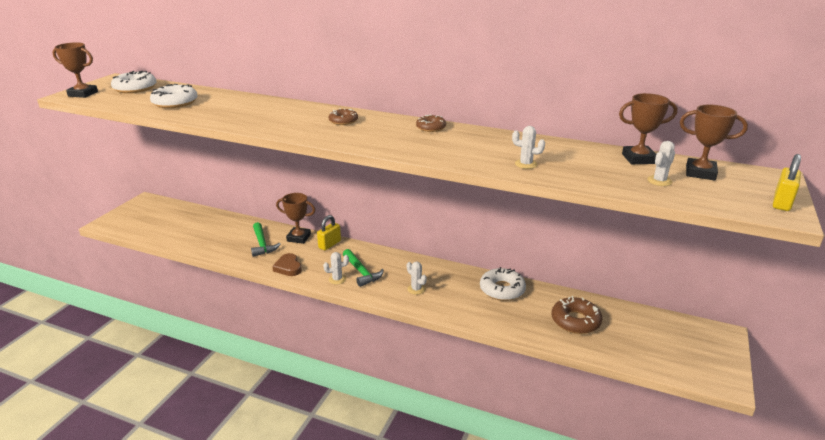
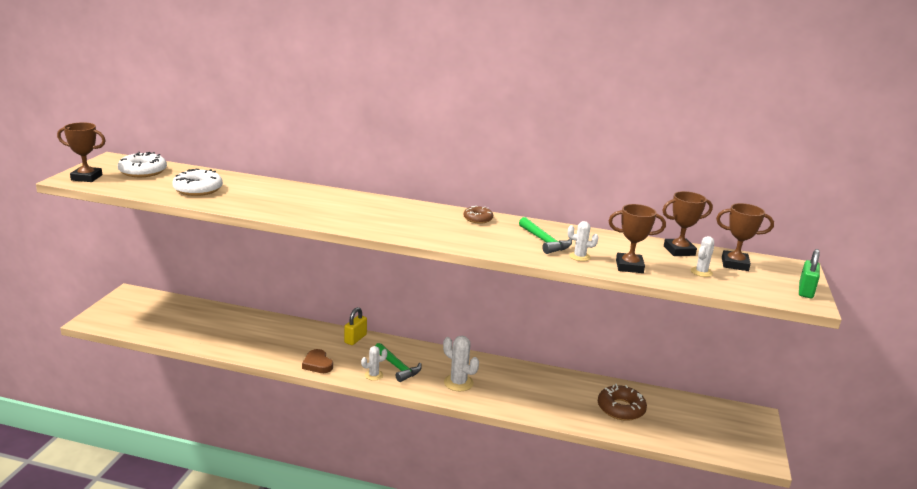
camera: 10 degrees left, 5 degrees down
green hammer [251,222,281,257] -> green hammer moved to [519,217,572,254]
brown trophy [276,193,315,244] -> brown trophy moved to [609,204,666,273]
brown donut [329,108,358,125] -> none
white cactus [407,262,427,295] -> white cactus [443,336,479,391], size x1.60
white donut [480,267,526,301] -> none
yellow padlock [773,154,801,211] -> green padlock [799,249,820,298]

